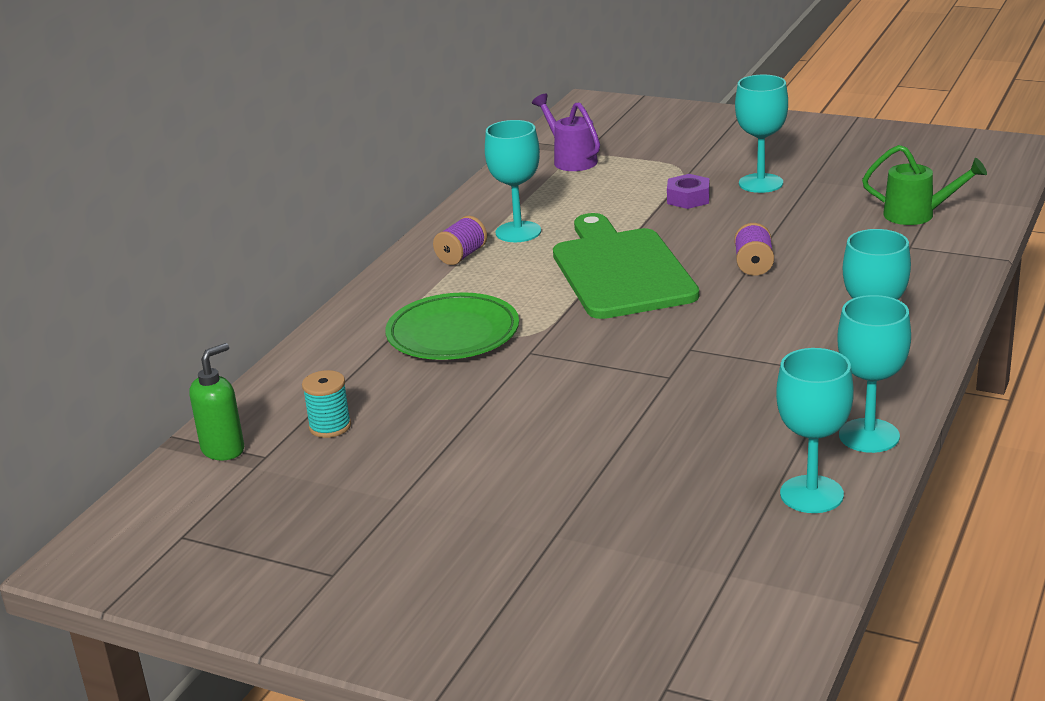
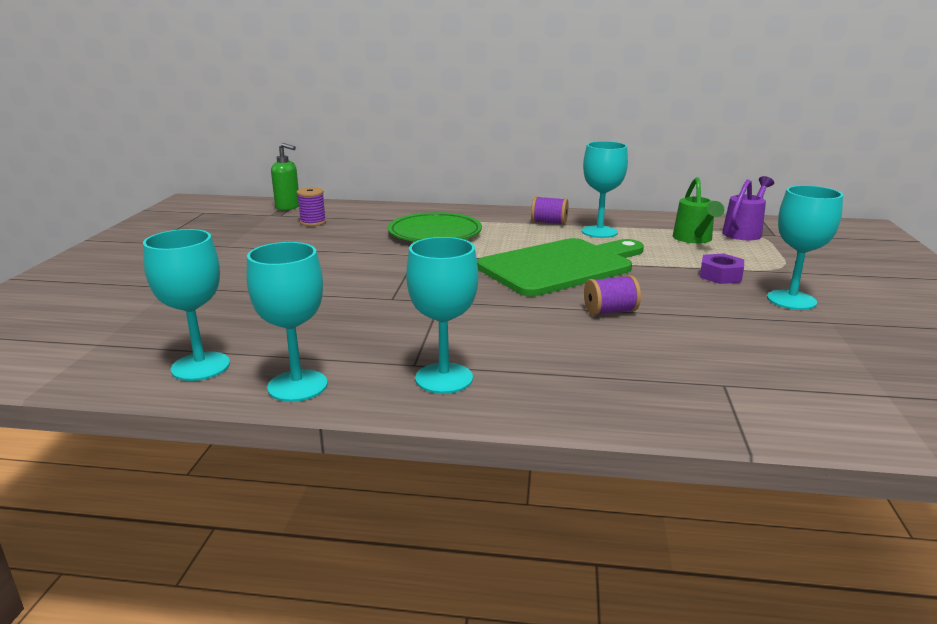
camera: 70 degrees right, 5 degrees down
turquoise spool [302,370,351,438] -> purple spool [297,187,326,226]
green watering can [862,145,987,225] -> green watering can moved to [673,177,724,243]

